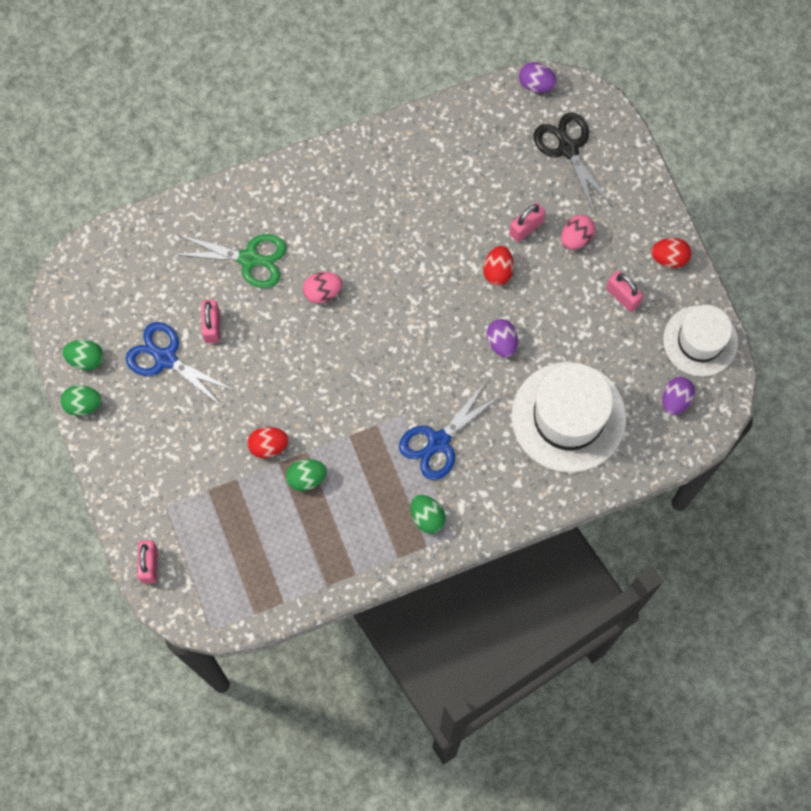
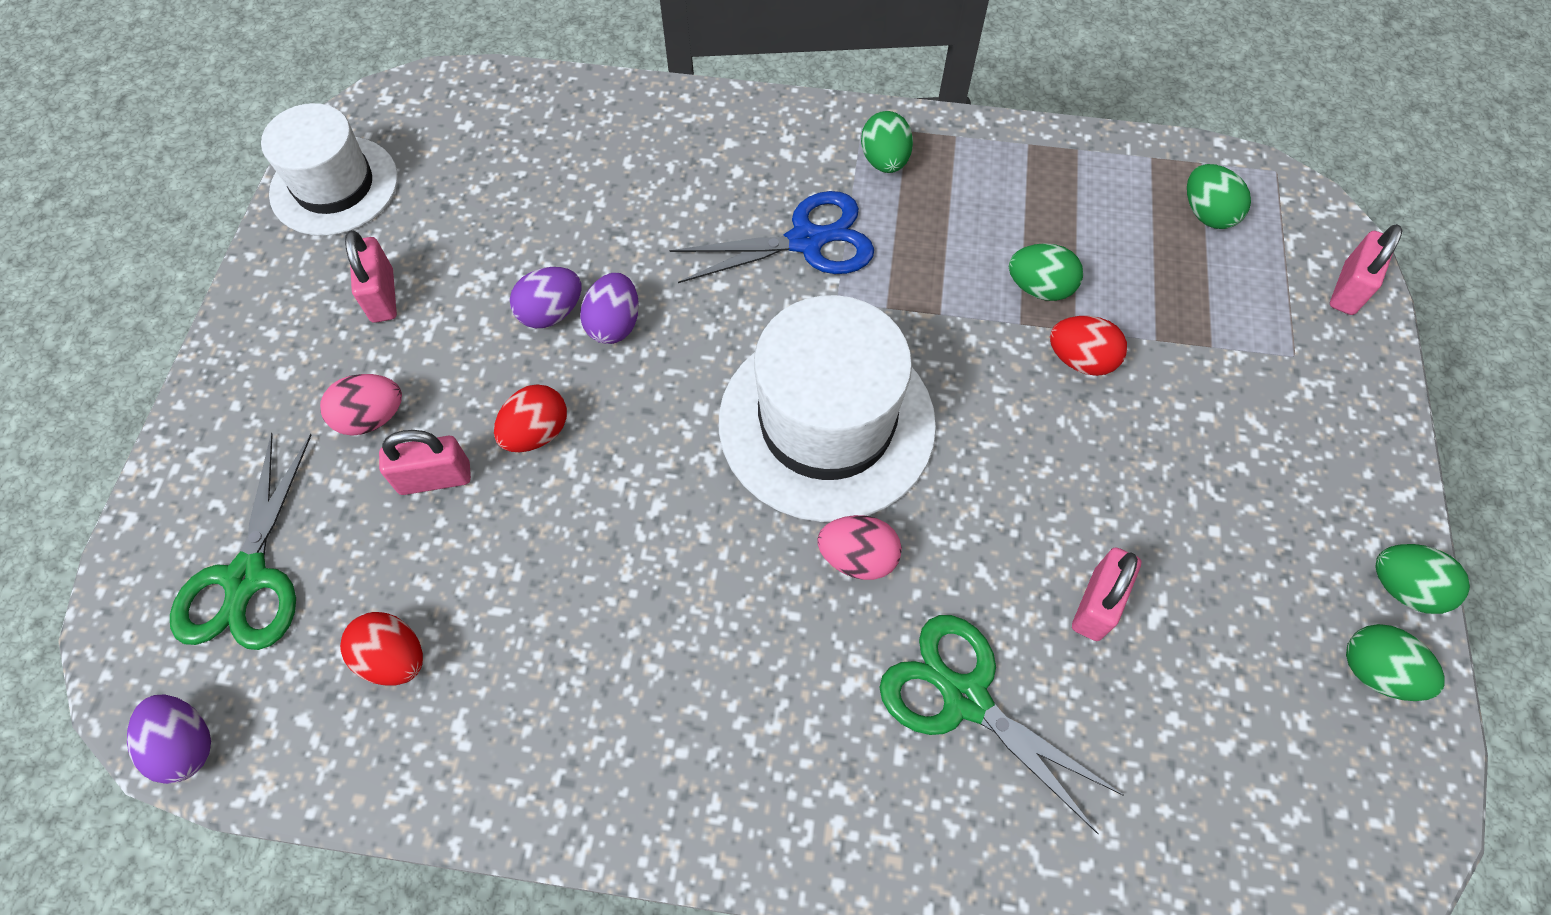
camera: 150 degrees left, 10 degrees down
blue scissors [126,322,235,407] -> none
white hat [512,362,626,473] -> white hat moved to [719,295,936,522]
black scissors [533,113,612,214] -> green scissors [170,432,312,650]
red egg [651,238,691,268] -> red egg moved to [340,612,423,685]
purple egg [662,377,695,415] -> purple egg moved to [510,267,581,328]
none -> green egg [1187,164,1251,229]

